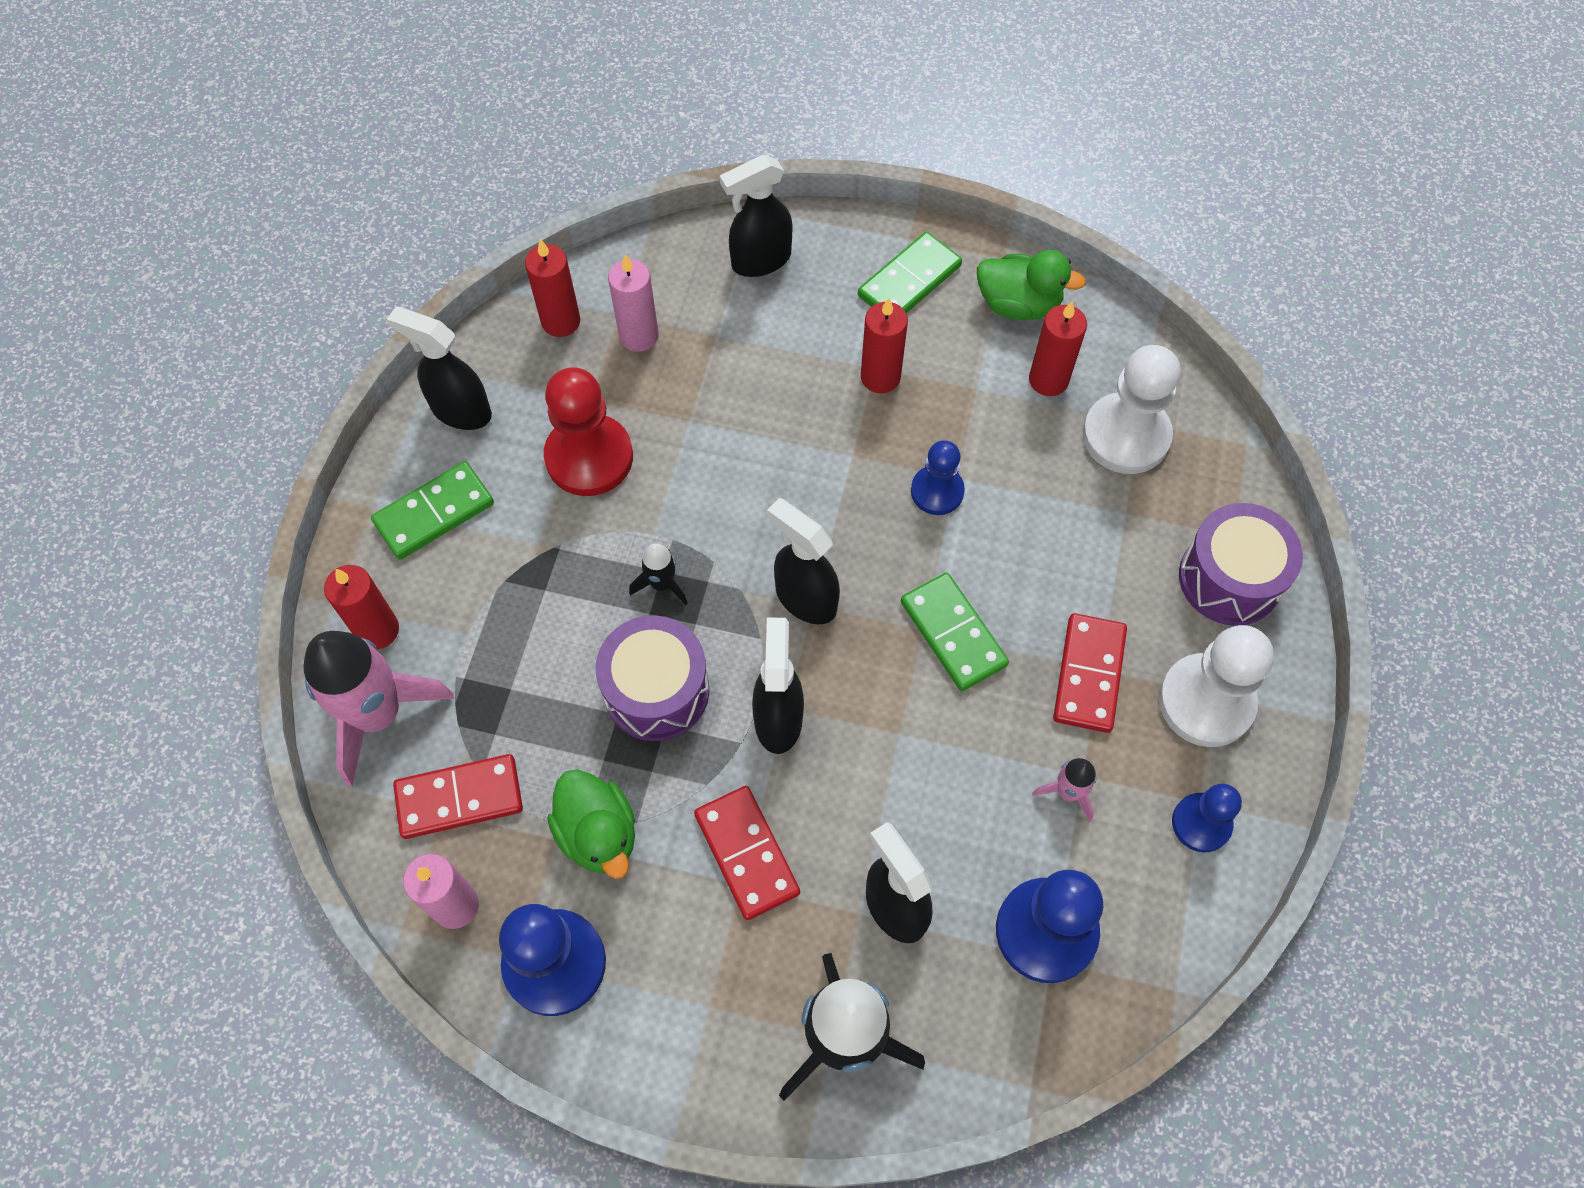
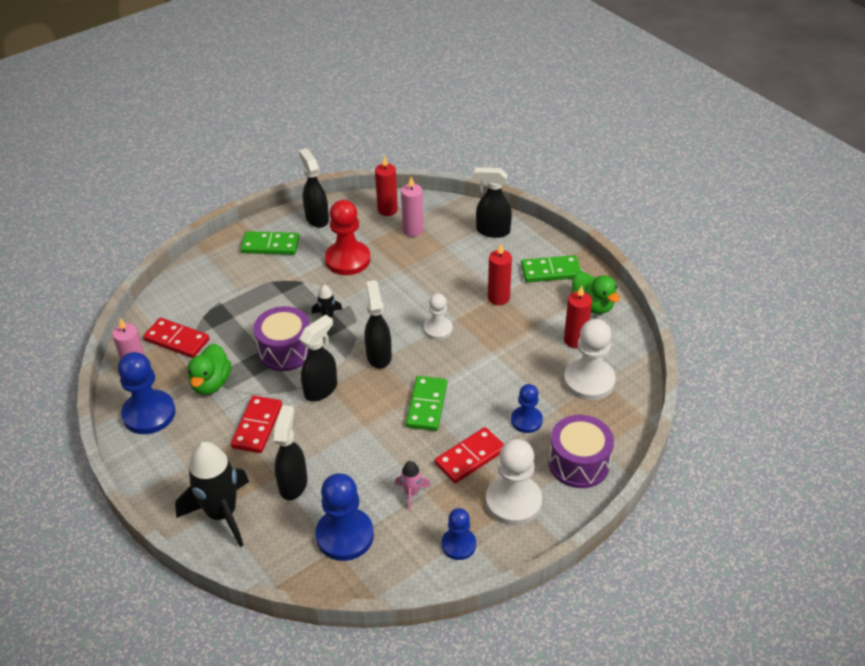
camera: 40 degrees right, 20 degrees down
pink rocket [304,631,454,786] -> none
red candle [324,565,399,650] -> none
blue pawn [911,440,965,515] -> blue pawn moved to [511,384,543,433]
none -> white pawn [424,293,453,340]

